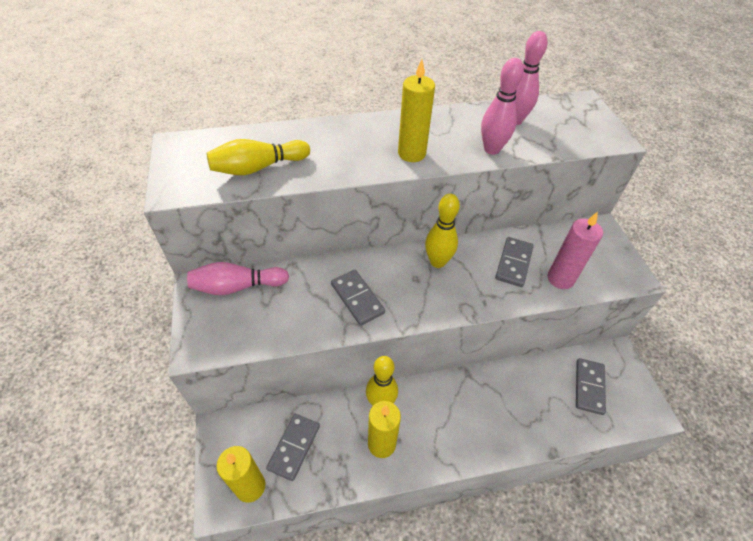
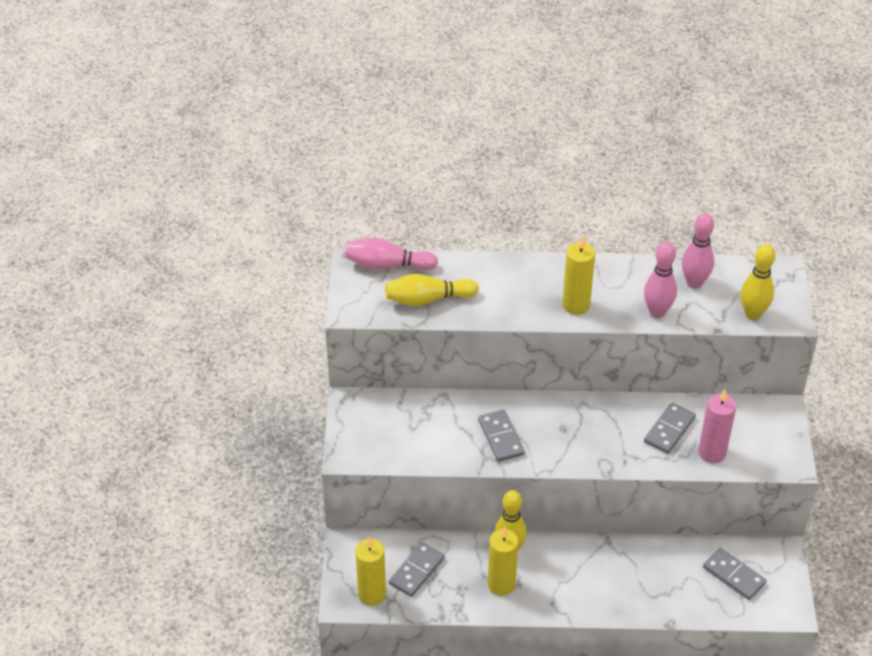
camera: 15 degrees right, 5 degrees down
pink bowling pin [187,262,289,295] -> pink bowling pin moved to [345,238,438,270]
yellow bowling pin [425,194,460,268] -> yellow bowling pin moved to [741,244,775,320]
grey domino [576,358,606,415] -> grey domino turned 75 degrees counterclockwise [703,548,766,600]

